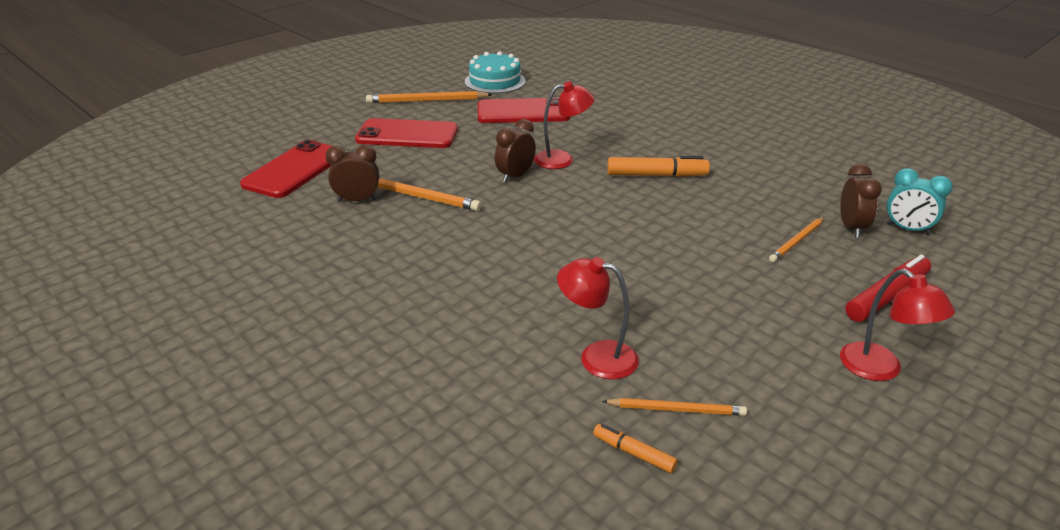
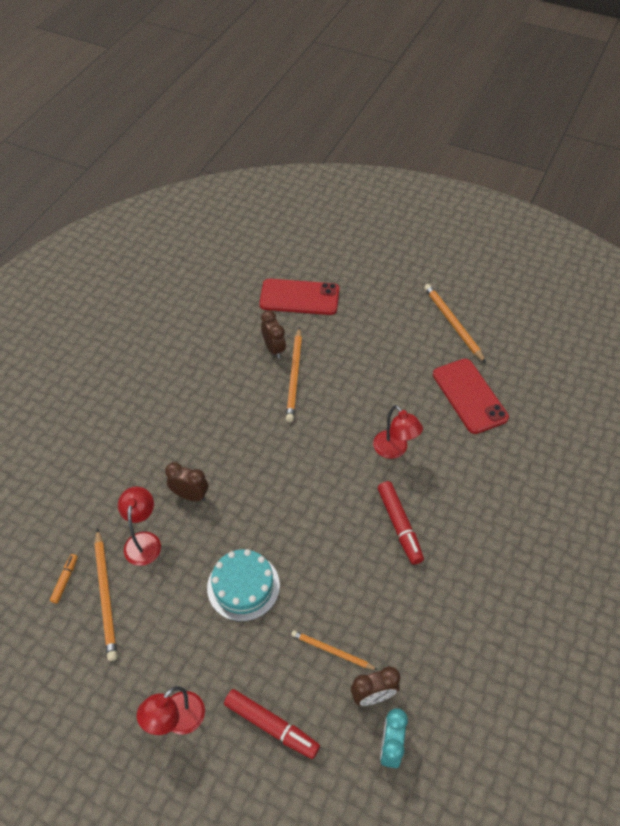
camera: 70 degrees right, 20 degrees up
red phone [355,118,458,148] -> none
turquoise cake [465,51,526,94] -> turquoise cake moved to [207,549,280,622]
brown clock [495,119,536,183] -> brown clock moved to [165,462,208,501]
orange pencil [602,398,747,416] -> orange pencil [95,528,117,661], size x1.60
orange marker [608,156,710,177] -> red marker [378,481,424,565]

